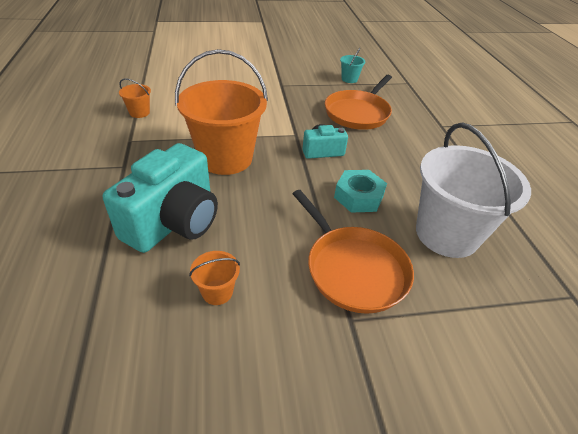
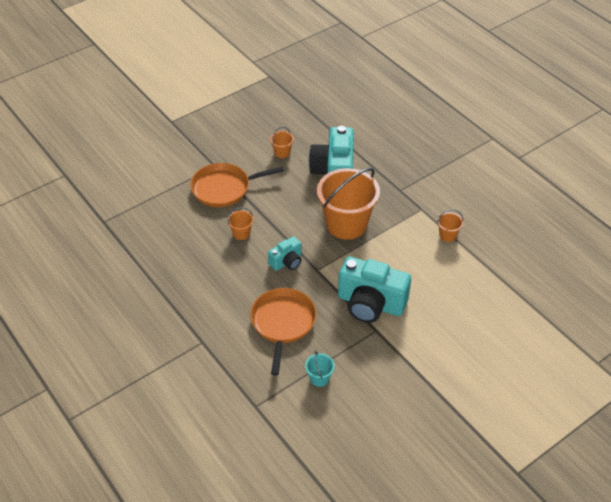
camera: 155 degrees right, 5 degrees up
orange pan [292,190,414,314] -> orange pan turned 45 degrees counterclockwise [190,163,284,207]
turquoise nut [334,170,387,213] -> orange bucket [228,207,254,240]
white bucket [416,122,531,258] -> none
none -> turquoise camera [338,257,411,323]

